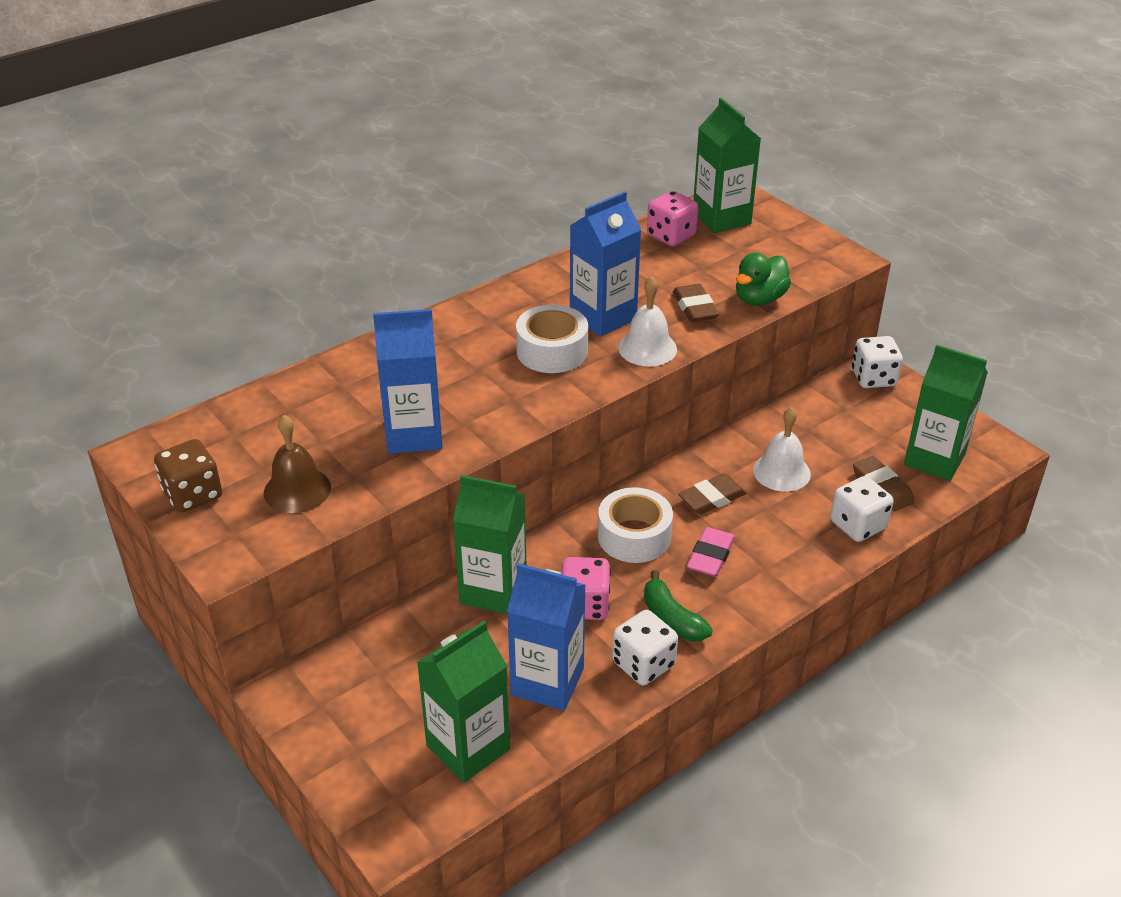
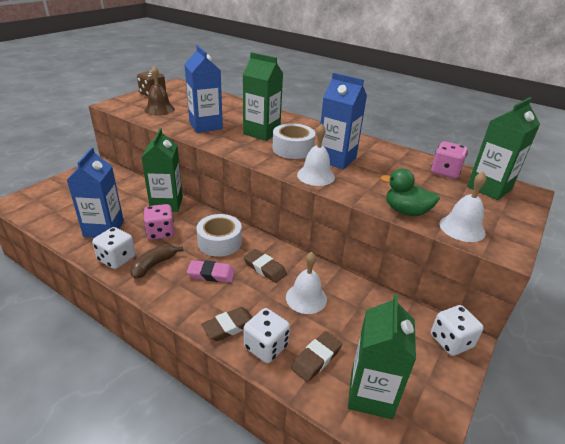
camera: 70 degrees right, 5 degrees down
green carton [417,621,510,783] -> green carton moved to [243,52,283,141]
green banana [644,570,712,641] -> brown banana [130,244,183,279]
brown eraser [673,284,719,322] -> brown eraser moved to [201,307,253,341]
none -> white bell [439,171,487,242]

